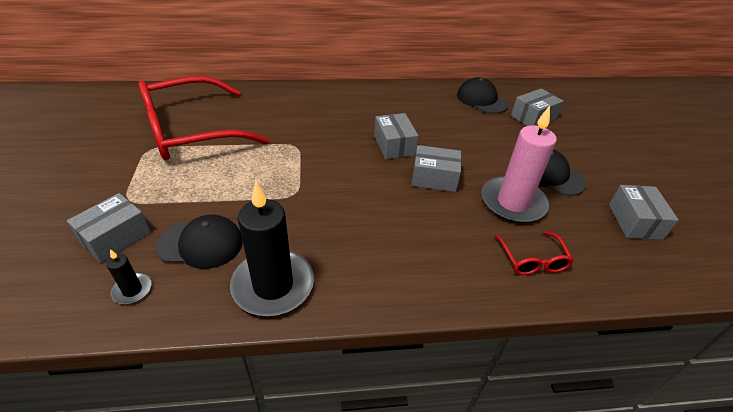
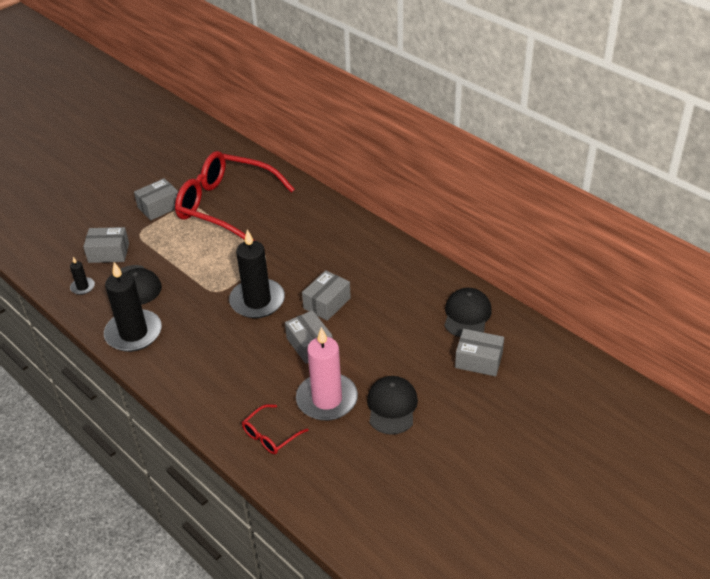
camera: 55 degrees right, 0 degrees up
grey box [609,185,679,240] -> grey box moved to [134,178,178,221]
none -> black candle [229,229,285,318]

